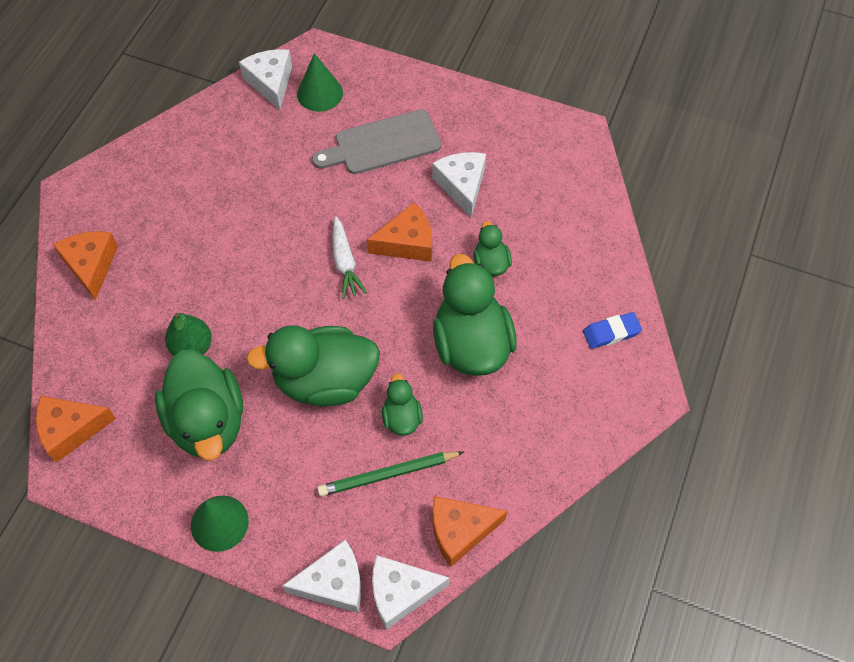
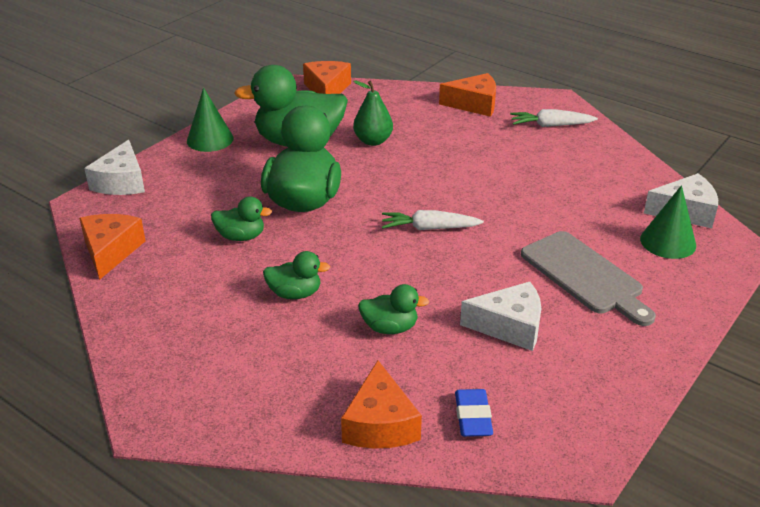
camera: 105 degrees right, 25 degrees down
grey cutting board [312,109,441,174] -> grey cutting board turned 150 degrees clockwise [521,231,656,326]
green pencil [317,451,464,496] -> none
orange cheese [367,202,432,262] -> orange cheese moved to [341,360,422,448]
white cheese [372,555,450,629] -> none
green duck [433,254,517,376] -> green duck [263,251,330,299], size x0.49
blue eraser [583,312,642,349] -> blue eraser moved to [455,389,493,437]
none -> white carrot [510,109,598,127]

